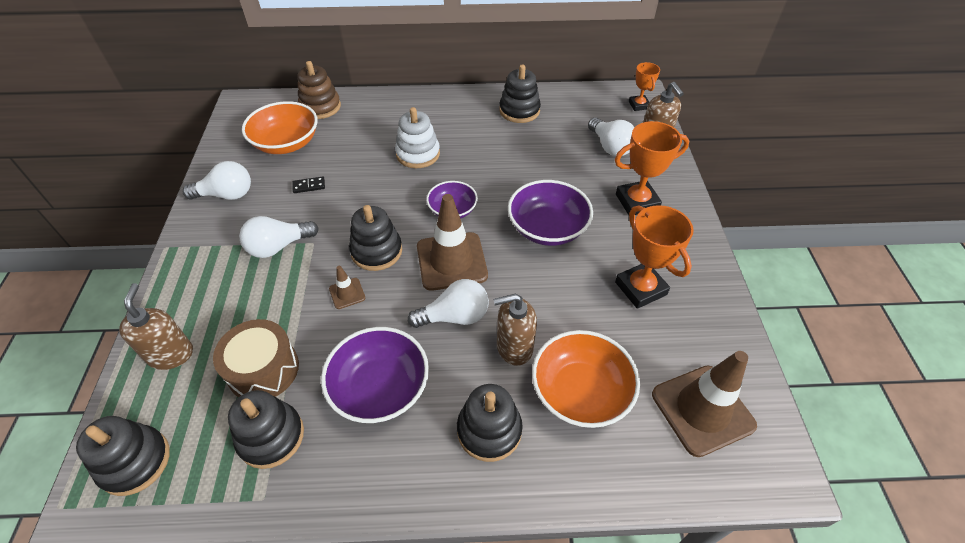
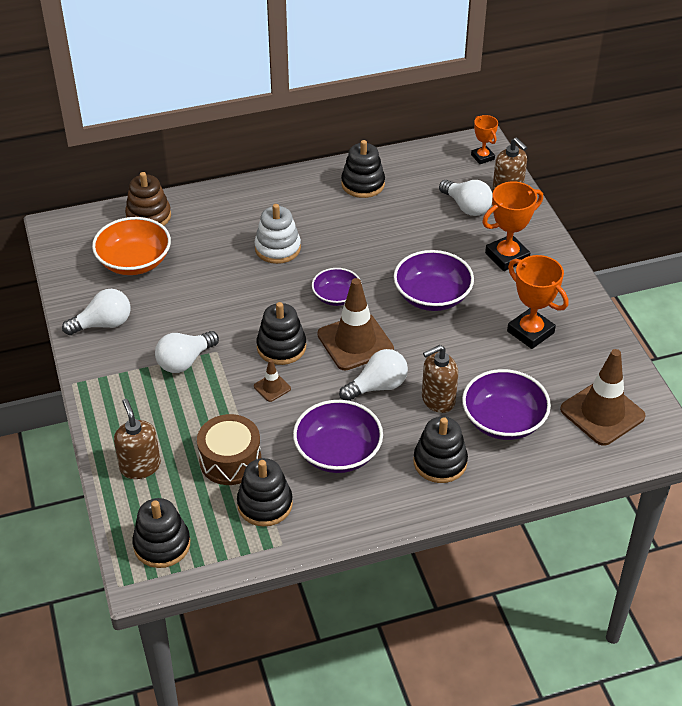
camera: 15 degrees left, 5 degrees down
black domino [292,176,325,193] -> none
orange bowl [532,330,640,428] -> purple bowl [462,369,551,440]

